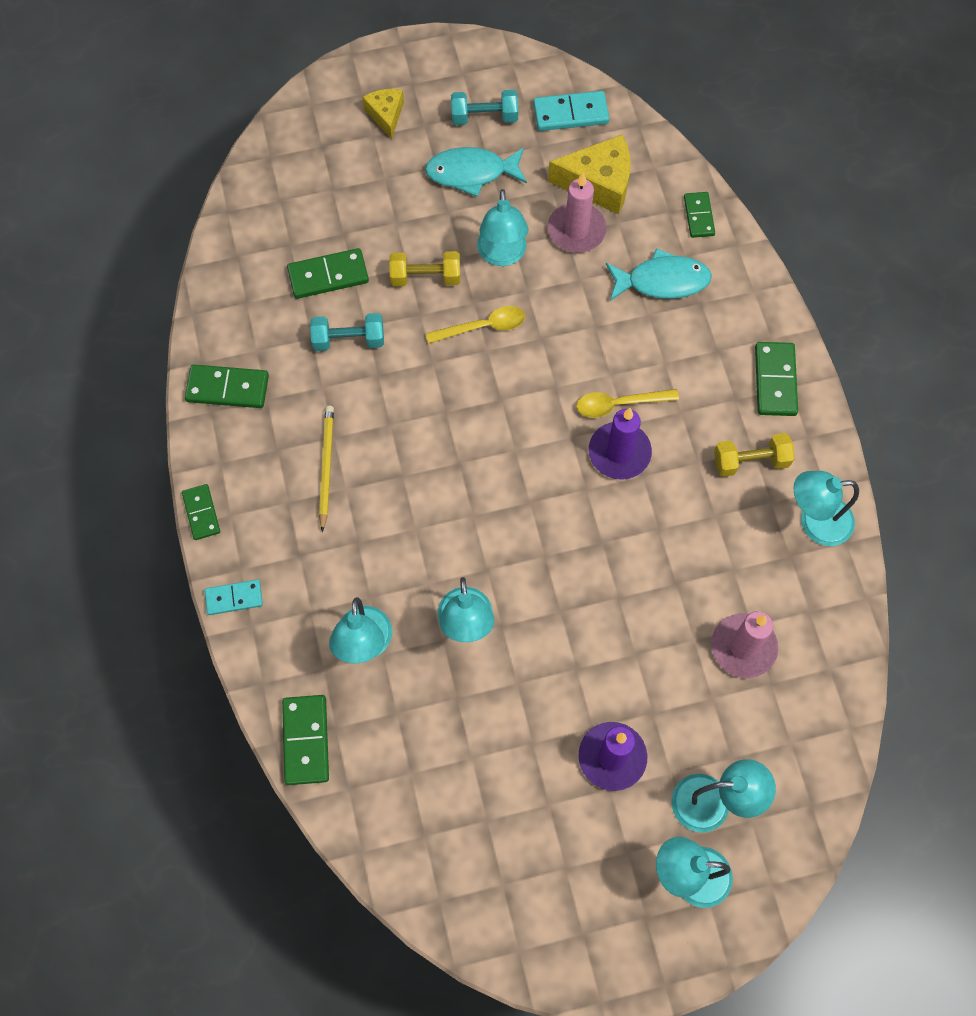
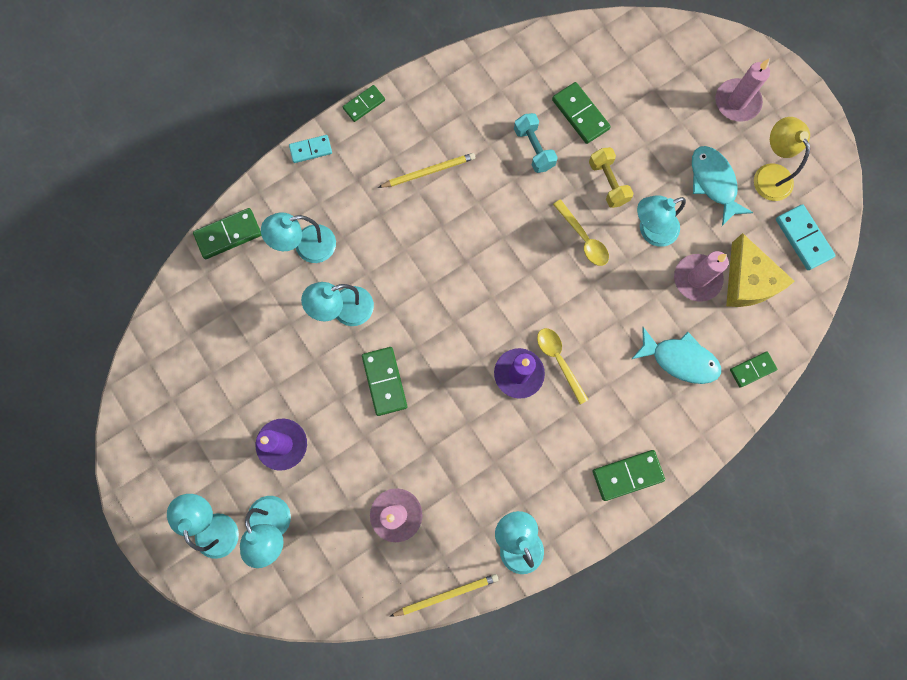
camera: 70 degrees right, 10 degrees up
green domino [185,364,269,408] -> green domino moved to [362,347,408,416]
turquoise domino [204,580,263,615] -> turquoise domino turned 75 degrees counterclockwise [289,135,332,163]
yellow cheese [362,89,404,139] -> pink candle [715,58,770,122]
turquoise dumbbell [451,90,518,125] -> yellow lamp [754,117,810,201]
turquoise fish [606,248,712,301] -> turquoise fish turned 45 degrees counterclockwise [632,327,721,384]
yellow dumbbell [714,433,795,477] -> none
none -> yellow pencil [390,574,499,617]

